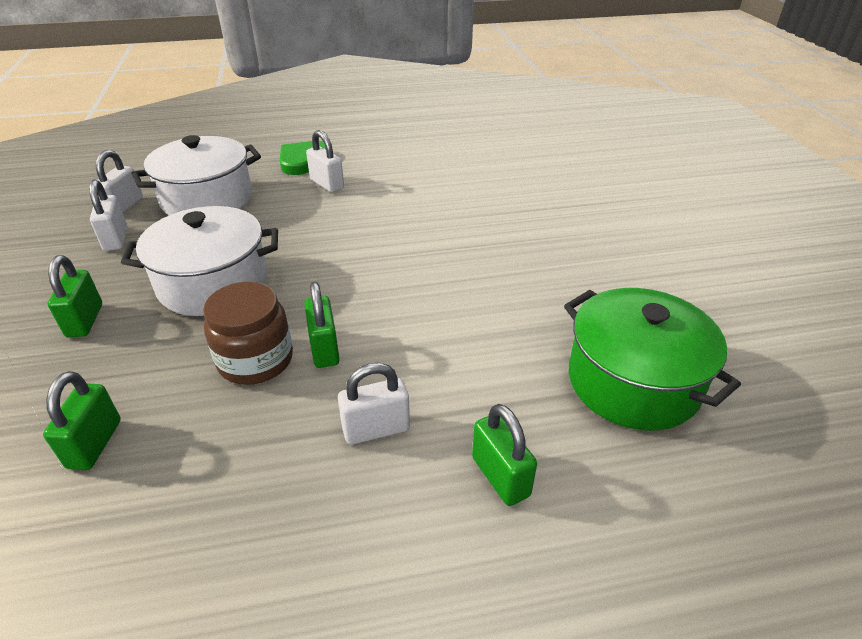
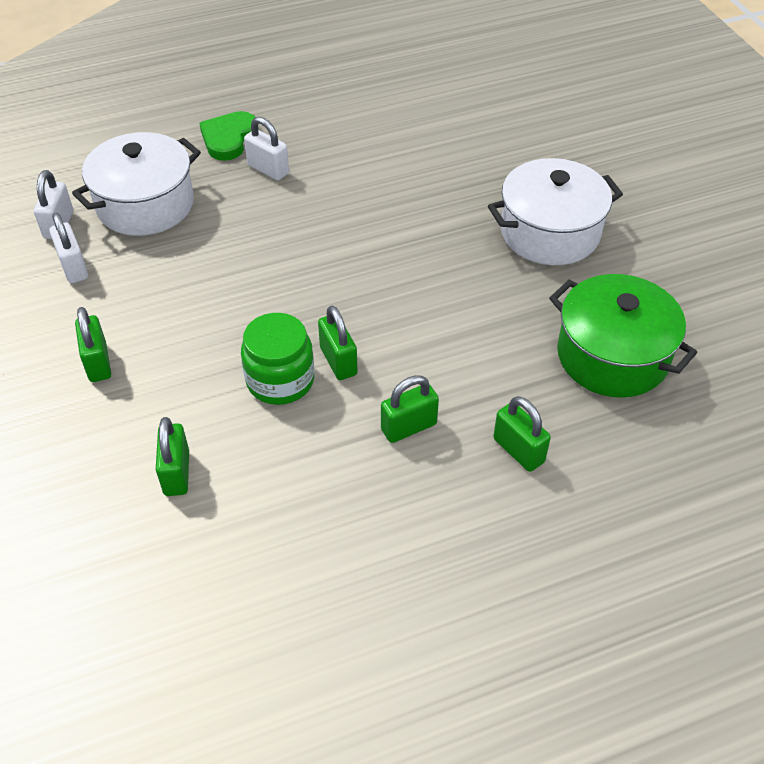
camera: 10 degrees left, 10 degrees up
white pot [121,206,278,316] -> white pot moved to [488,158,623,265]
brown jar [203,282,293,385] -> green jar [241,313,314,405]
white padlock [338,363,410,445] -> green padlock [381,375,439,443]

